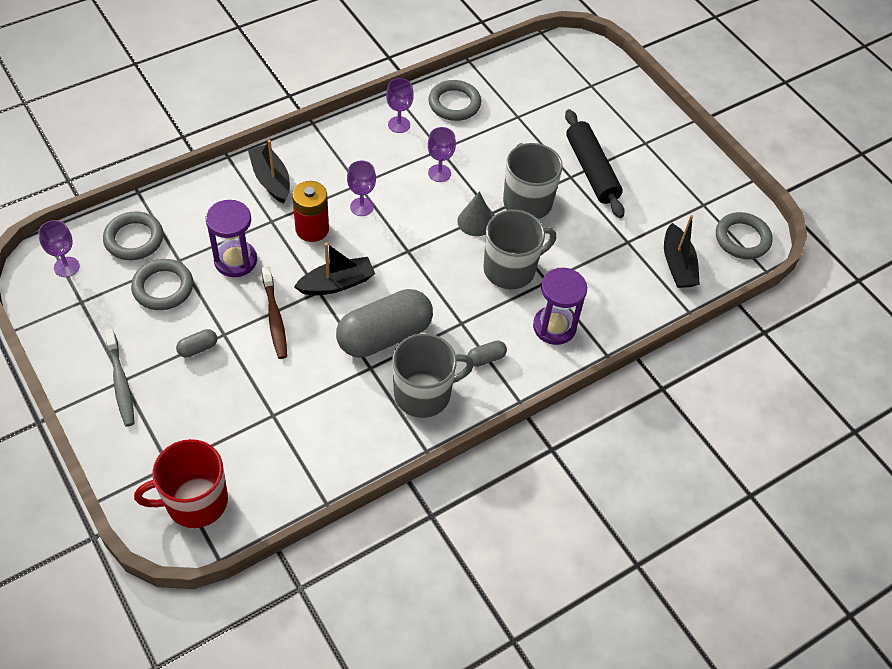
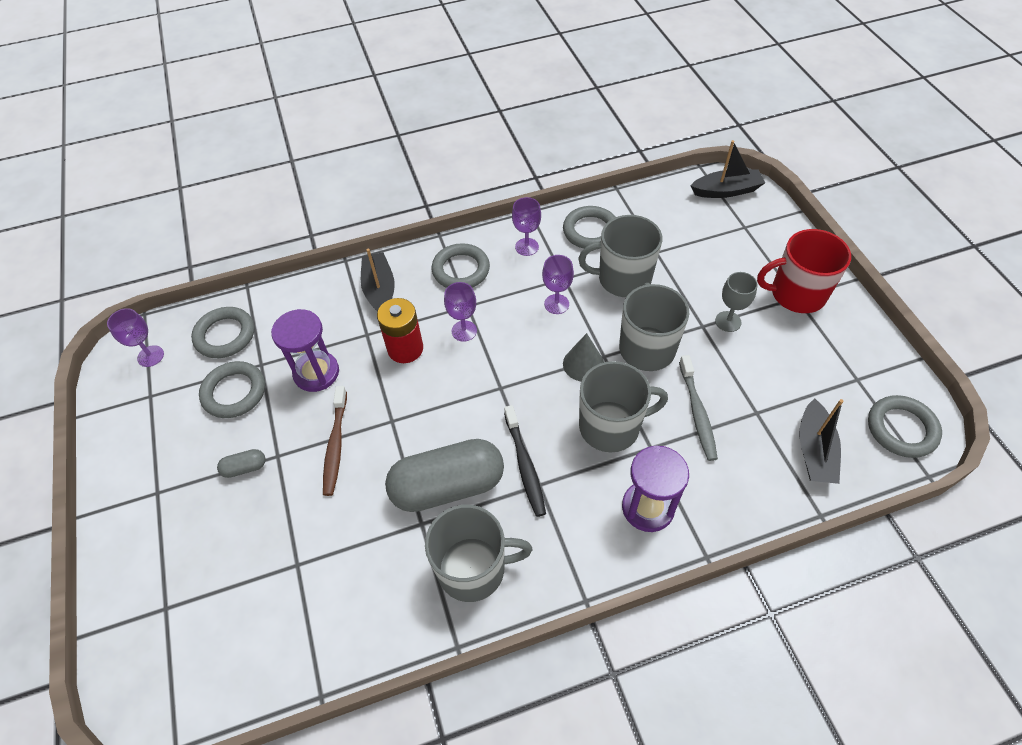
camera: 20 degrees right, 0 degrees up
grey toothbrush [104,328,135,427] -> grey toothbrush moved to [679,355,718,461]
red mug [134,439,228,528] -> red mug moved to [757,229,851,313]
black boat [294,243,375,295] -> black boat moved to [690,140,765,198]
grey capsule [467,340,507,367] -> none
black rolling pin [565,109,625,218] -> grey goblet [715,272,758,332]
none -> grey ring [432,243,490,288]
none -> black toothbrush [504,405,546,517]
none -> grey mug [578,215,663,297]

